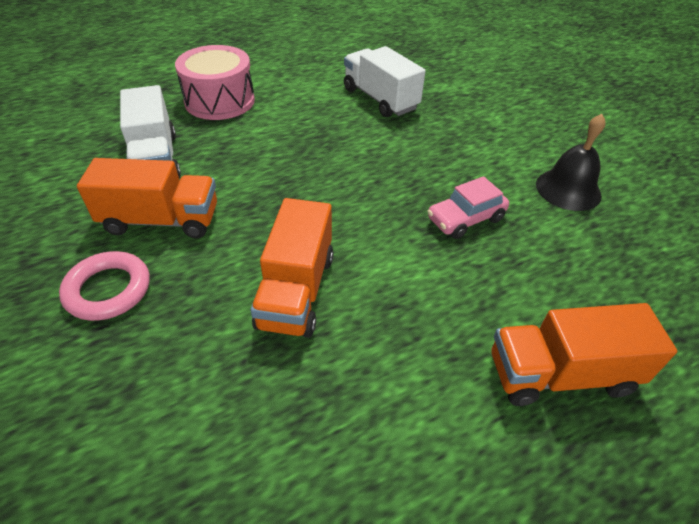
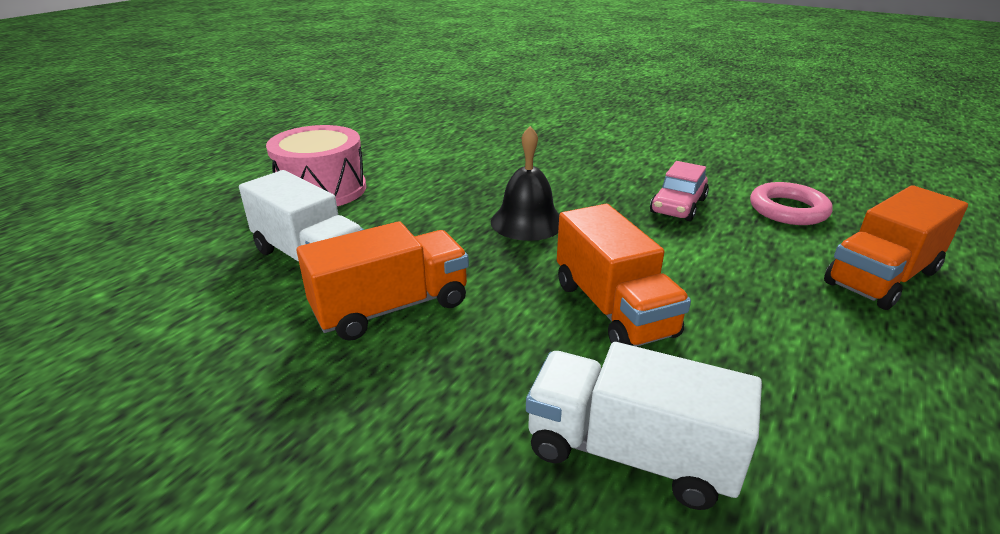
camera: 30 degrees left, 15 degrees down
pink ring [59,251,150,321] -> pink ring moved to [750,182,833,225]
white truck [344,46,425,117] -> white truck moved to [526,342,762,510]
black bell [536,114,606,211] -> black bell moved to [491,126,560,241]

